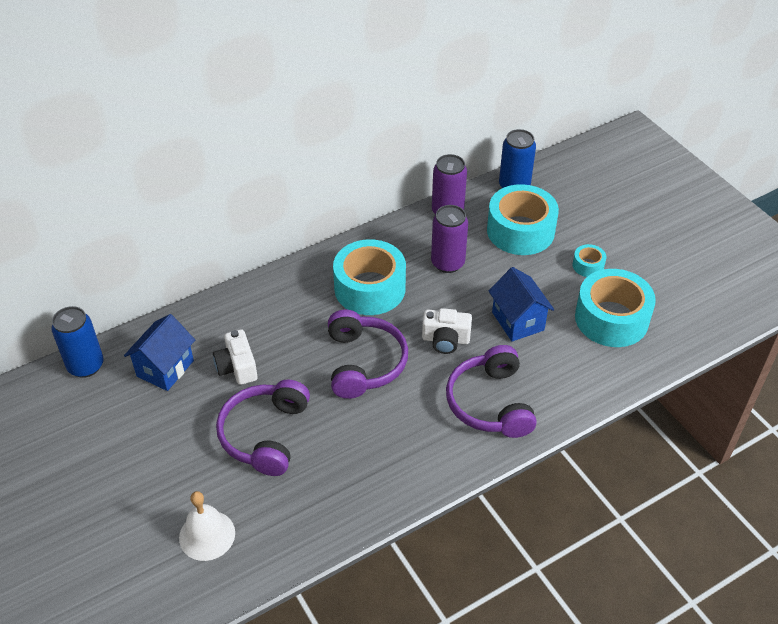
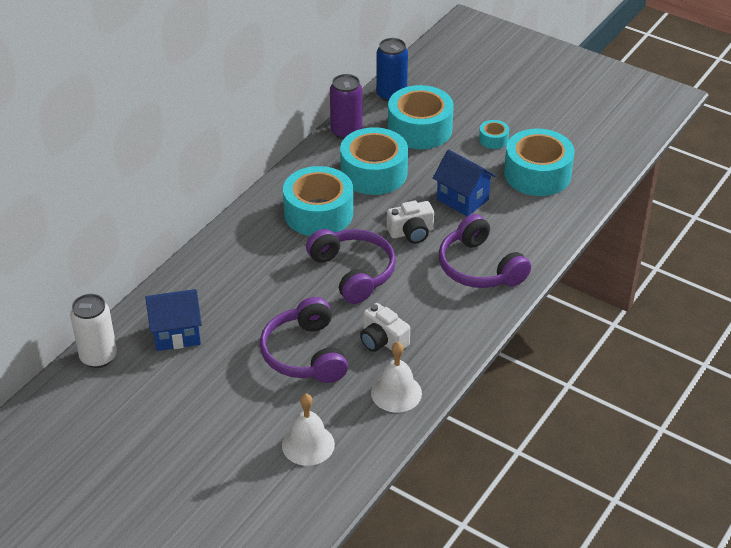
camera: 25 degrees left, 5 degrees down
blue can [51,306,103,378] -> white can [70,294,117,368]
blue house [124,314,195,391] -> blue house turned 75 degrees clockwise [145,289,202,351]
white camera [213,329,258,385] -> white camera moved to [360,303,410,352]
purple can [431,205,468,273] -> turquoise tape [340,127,408,195]
none -> white bell [371,342,422,413]

